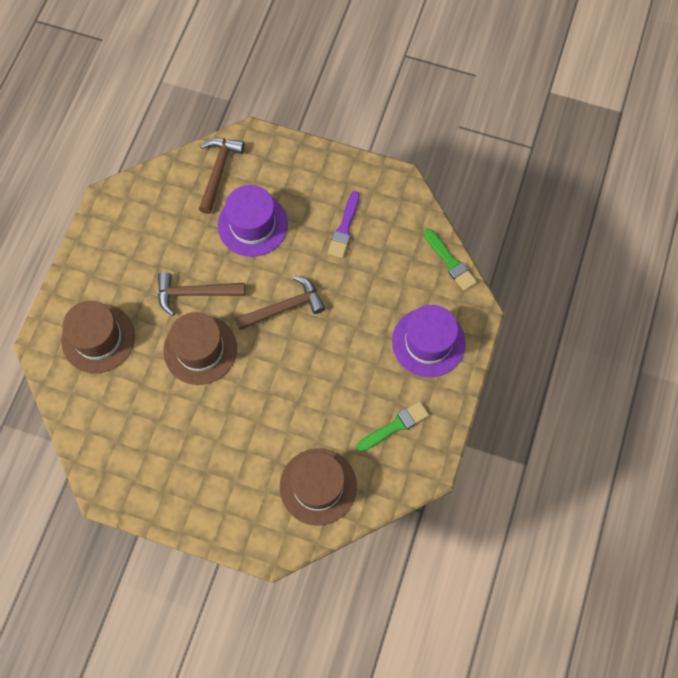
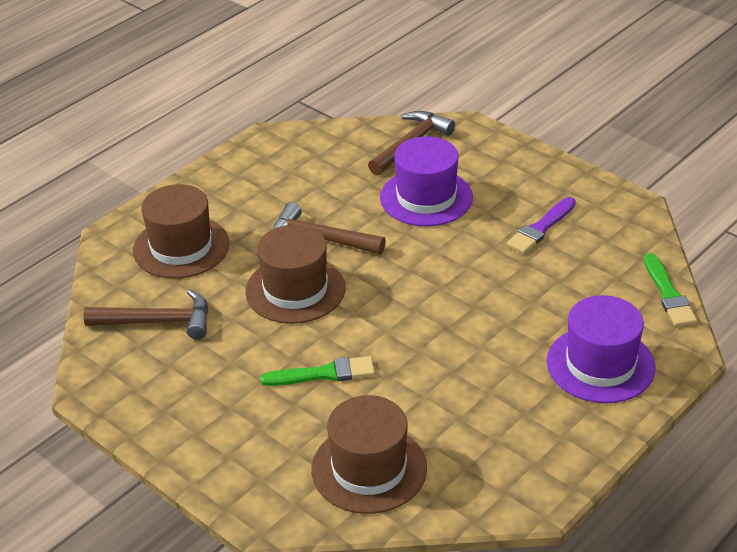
camera: 25 degrees right, 30 degrees down
brown hammer [235,276,325,330] -> brown hammer moved to [84,290,208,340]
green brush [356,401,429,452] -> green brush moved to [260,356,375,386]

